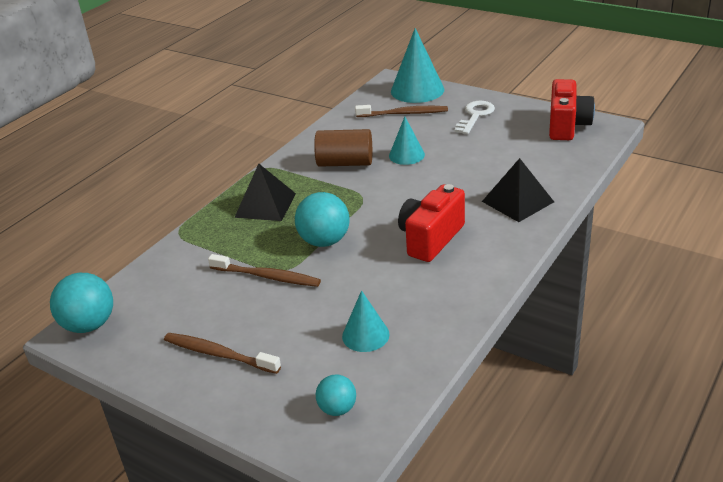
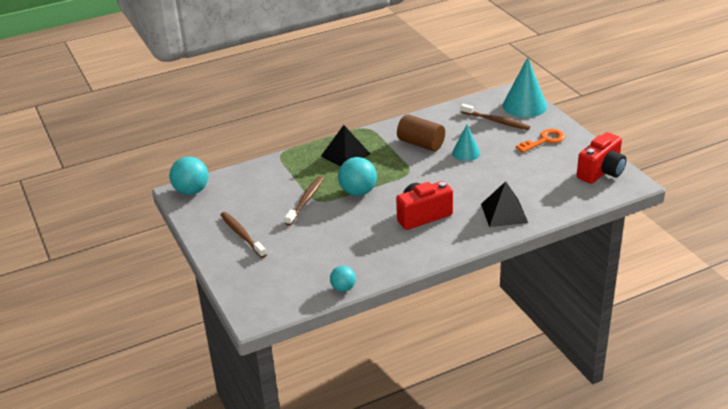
camera: 30 degrees right, 0 degrees up
brown toothbrush [208,254,321,287] -> brown toothbrush turned 120 degrees counterclockwise [285,176,324,226]
turquoise ball [316,374,356,416] -> turquoise ball moved to [330,266,356,292]
turquoise cone [342,290,390,352] -> none
white key [454,101,495,134] -> orange key [516,129,565,153]

